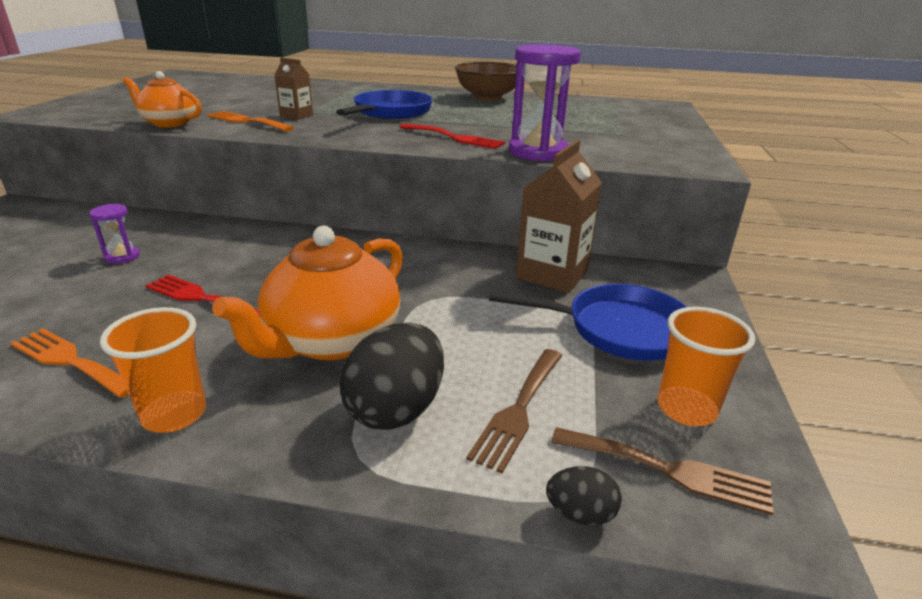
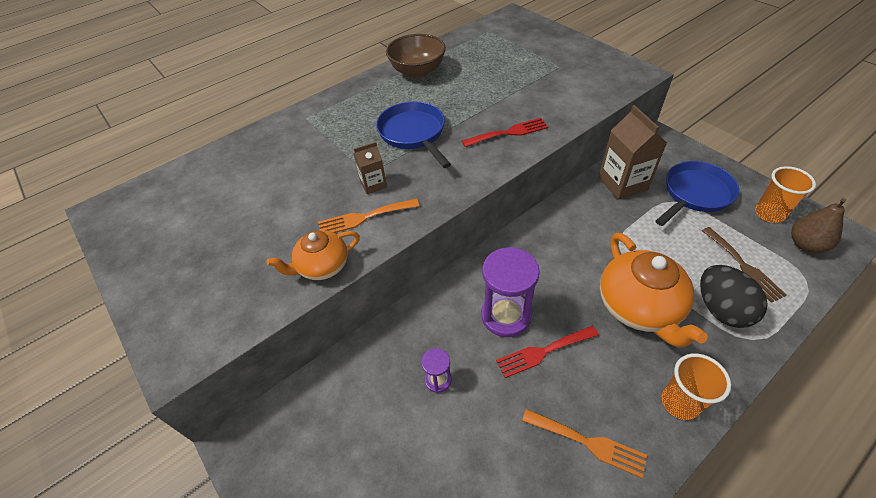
camera: 45 degrees left, 20 degrees up
orange fork [10,328,129,398] -> orange fork turned 135 degrees counterclockwise [522,409,647,478]
purple hourglass [509,44,581,162] -> purple hourglass moved to [481,247,540,337]
black egg [546,466,622,526] -> none
brown fork [551,427,774,515] -> brown pear [791,198,846,253]

